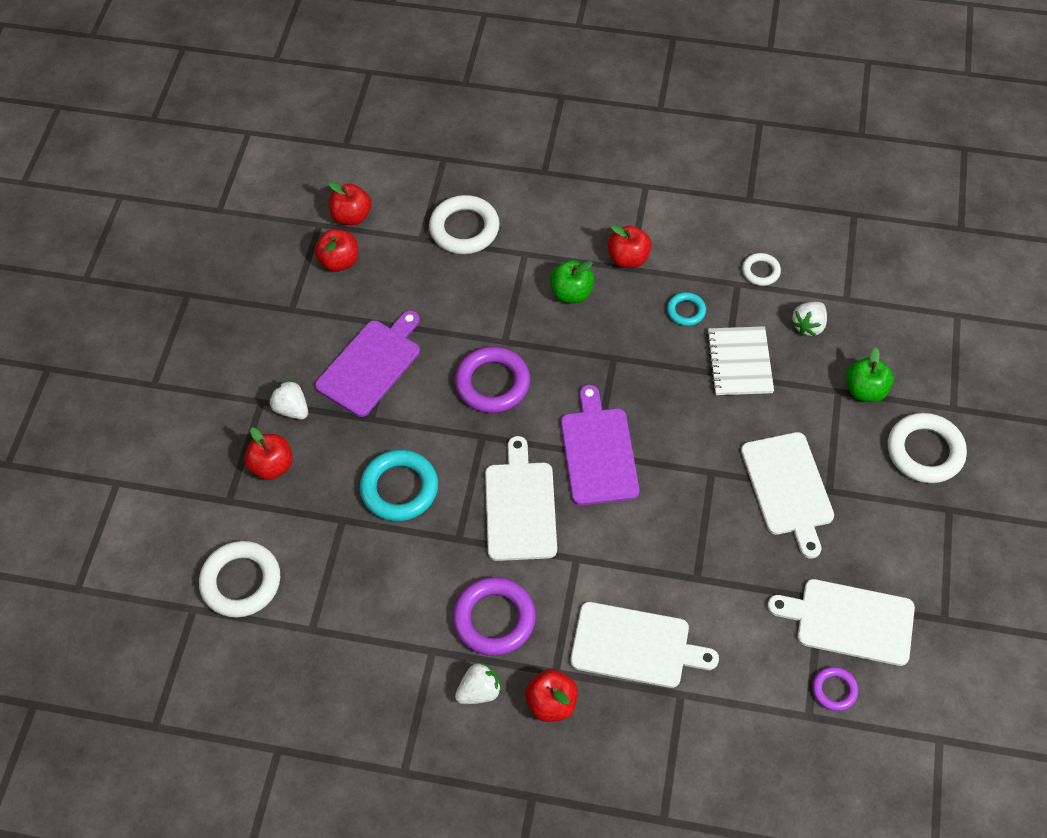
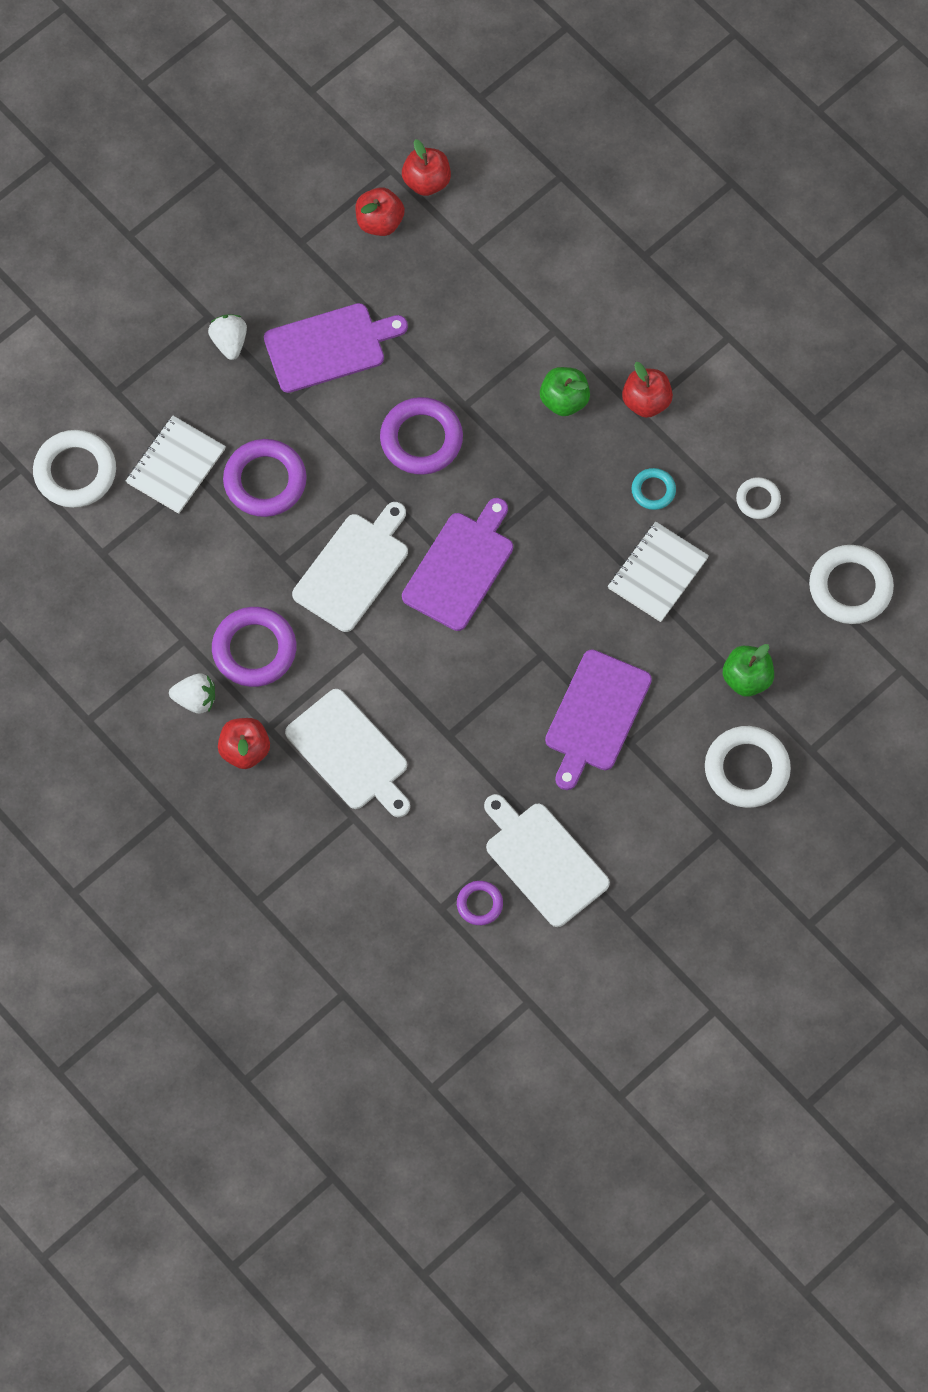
camera: 35 degrees right, 10 degrees up
red apple [244,428,293,480] -> none
turquoise ring [360,450,438,521] -> purple ring [223,439,307,517]
white ring [429,195,500,254] -> white ring moved to [809,545,894,624]
white cutting board [741,432,834,559] -> purple cutting board [545,649,652,790]
white strawberry [791,302,827,336] -> none
none -> white notebook [126,416,226,514]

